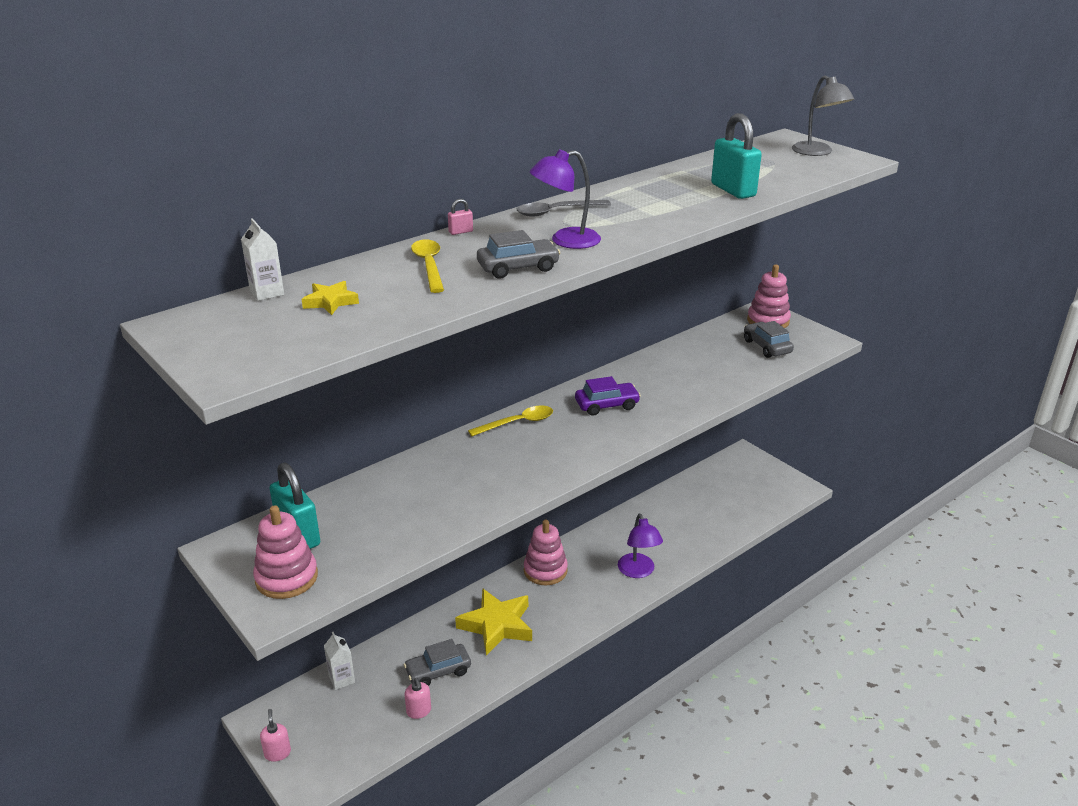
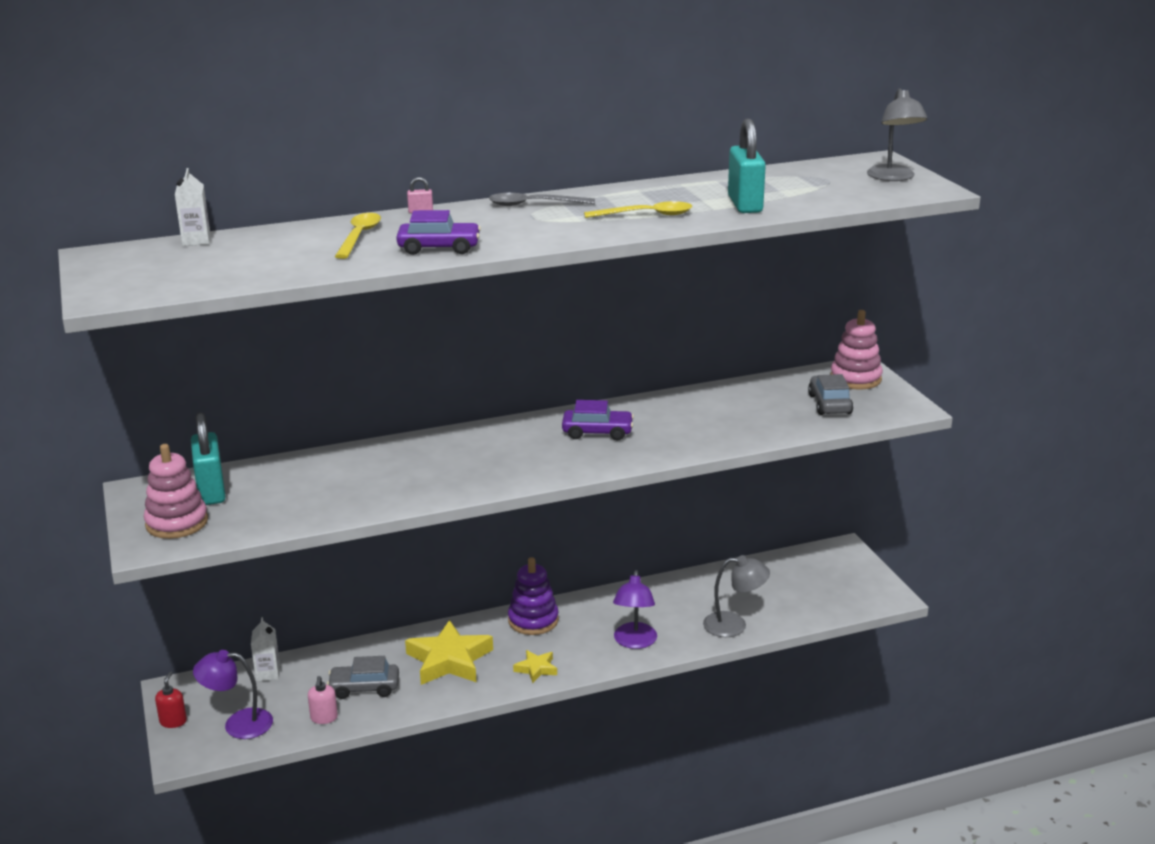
camera: 20 degrees right, 5 degrees down
pink soap dispenser [260,709,291,762] -> red soap dispenser [155,671,187,728]
yellow star [302,281,359,315] -> yellow star moved to [513,650,557,683]
yellow spoon [468,405,553,436] -> yellow spoon moved to [584,201,692,218]
grey car [477,230,560,279] -> purple car [396,210,481,255]
pink stacking toy [524,520,568,585] -> purple stacking toy [508,557,559,635]
purple lamp [530,149,601,249] -> purple lamp moved to [193,650,273,739]
none -> grey lamp [703,555,770,637]

